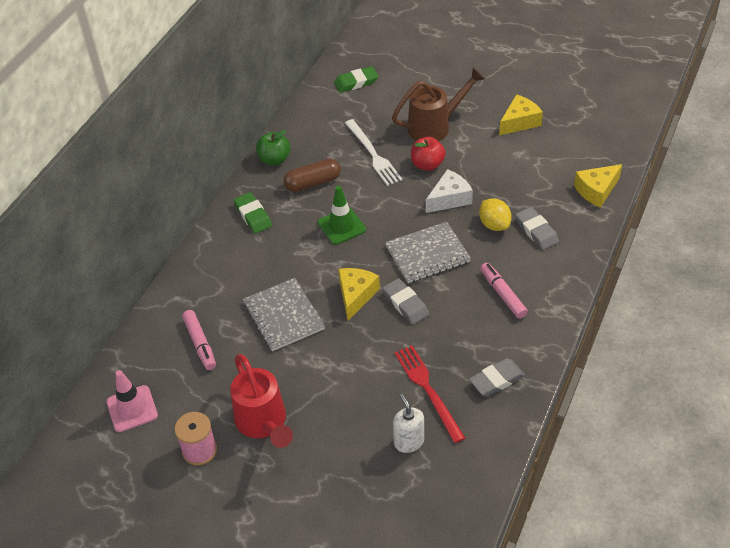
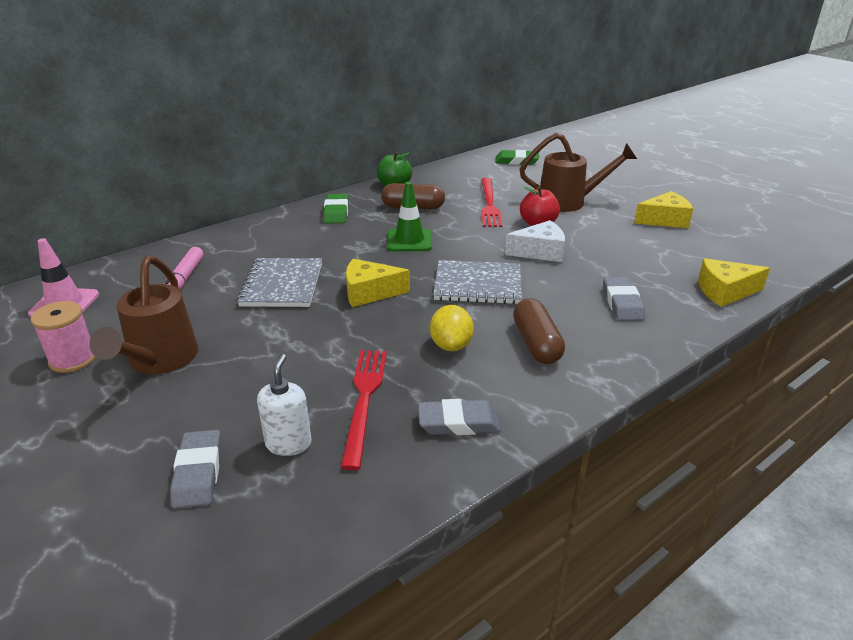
camera: 25 degrees right, 15 degrees down
red watering can [230,354,293,448] -> brown watering can [89,256,198,374]
yellow cheese [338,268,380,321] -> yellow cheese turned 135 degrees counterclockwise [346,259,410,307]
white fork [345,119,402,186] -> red fork [481,178,502,227]
grey eraser [382,278,429,325] -> grey eraser moved to [170,430,221,509]
yellow lemon [479,198,512,231] -> yellow lemon moved to [430,305,474,351]
pink marker [480,263,528,319] -> brown capsule [513,298,565,364]

